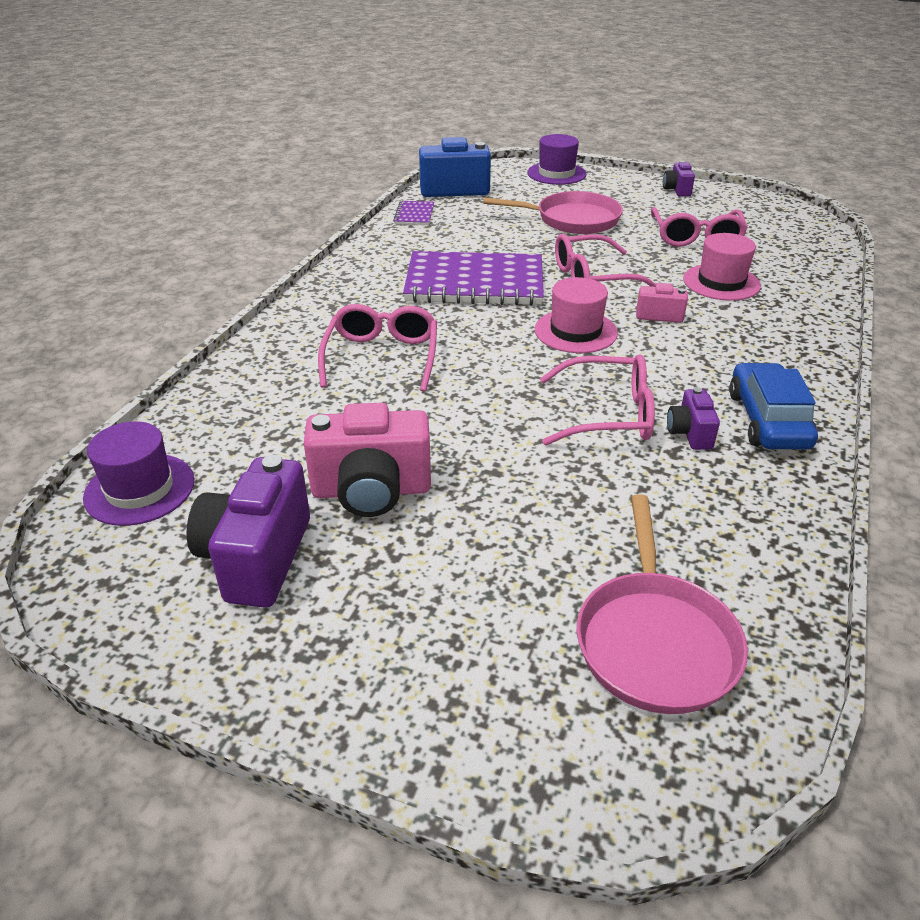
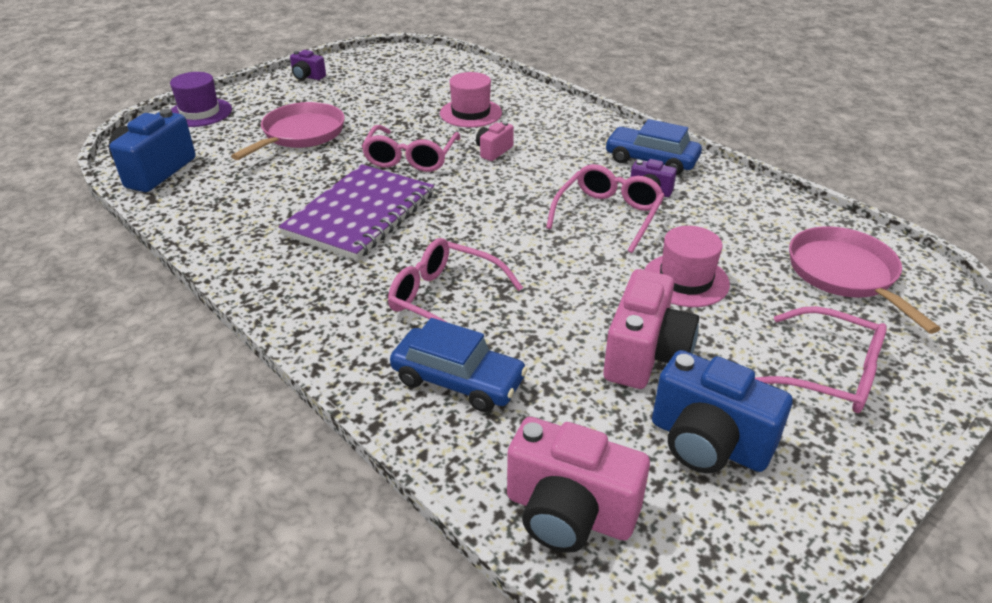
camera: 65 degrees left, 0 degrees up
purple hat [83,421,194,526] -> pink camera [507,417,650,553]
purple camera [186,455,310,608] -> blue camera [652,350,793,473]
purple notebook [393,201,434,225] -> none
pink hat [535,277,618,353] -> pink hat moved to [644,226,730,307]
pink pan [577,494,748,714] -> pink pan turned 135 degrees counterclockwise [789,226,941,334]
pink glasses [651,207,748,247] -> pink glasses moved to [755,306,887,413]
none -> blue car [390,318,528,412]

